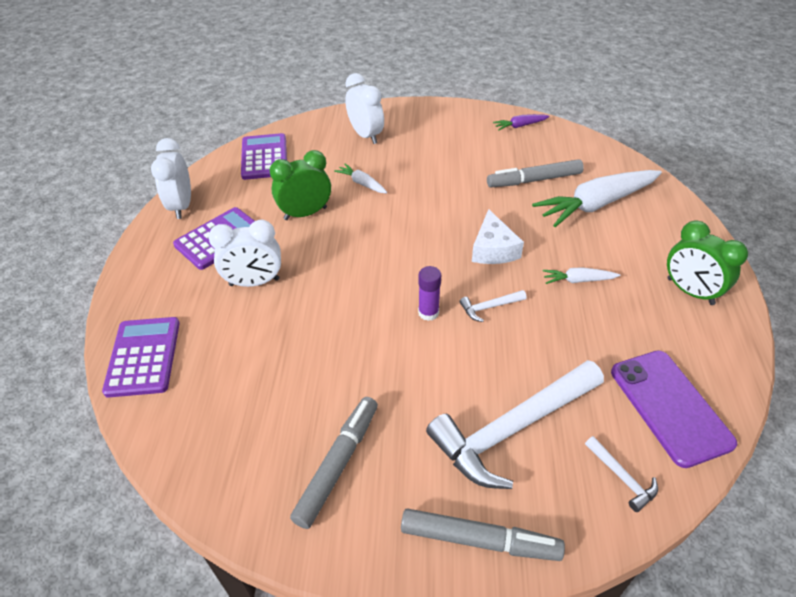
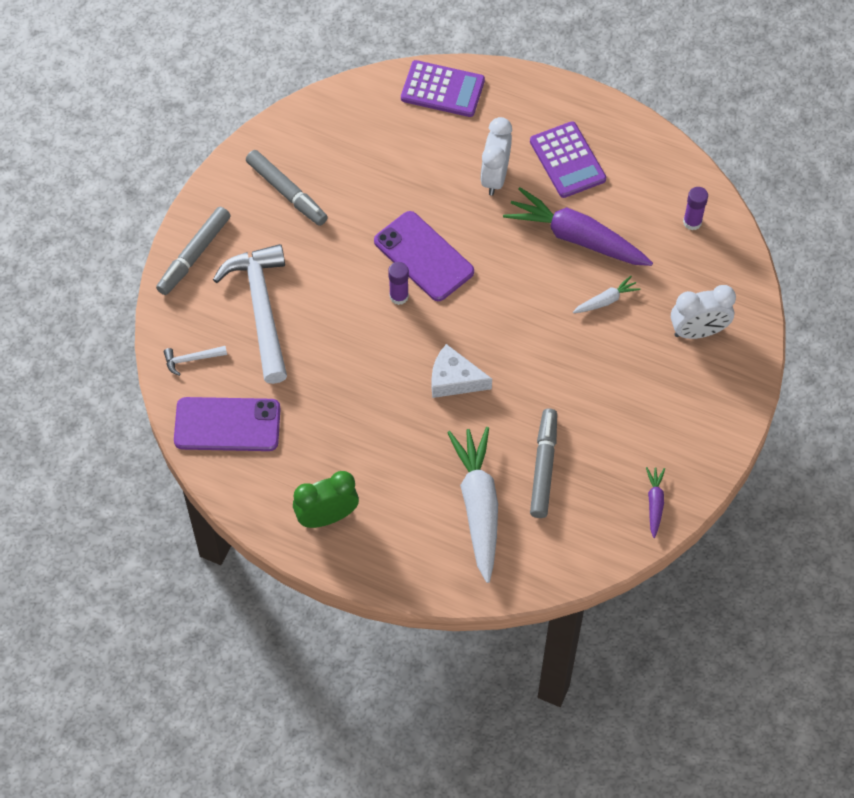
camera: 110 degrees right, 15 degrees up
white clock [151,138,191,219] -> none
purple calculator [241,133,287,180] -> purple glue stick [683,187,708,230]
green clock [269,150,331,220] -> purple carrot [503,187,653,266]
white hammer [460,290,526,322] -> none
white carrot [543,267,620,284] -> none
none -> purple phone [374,211,474,301]

